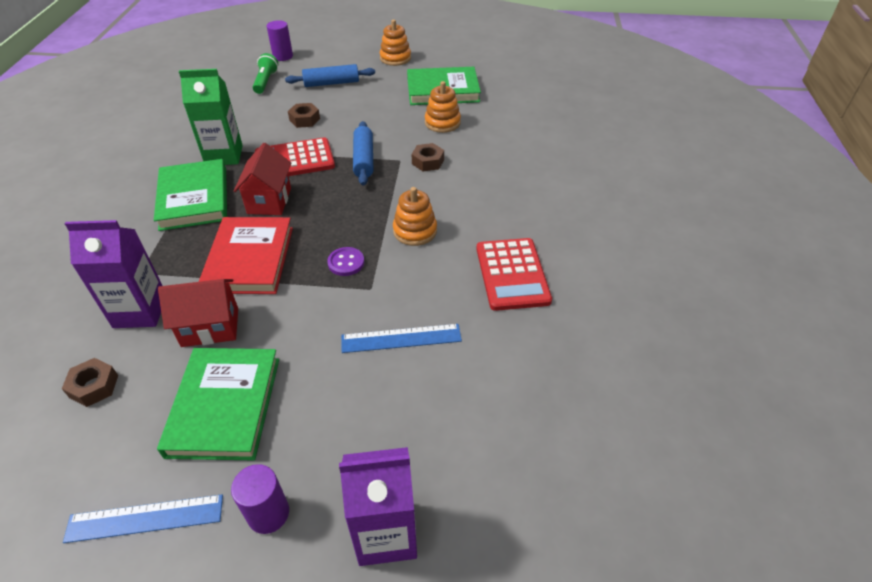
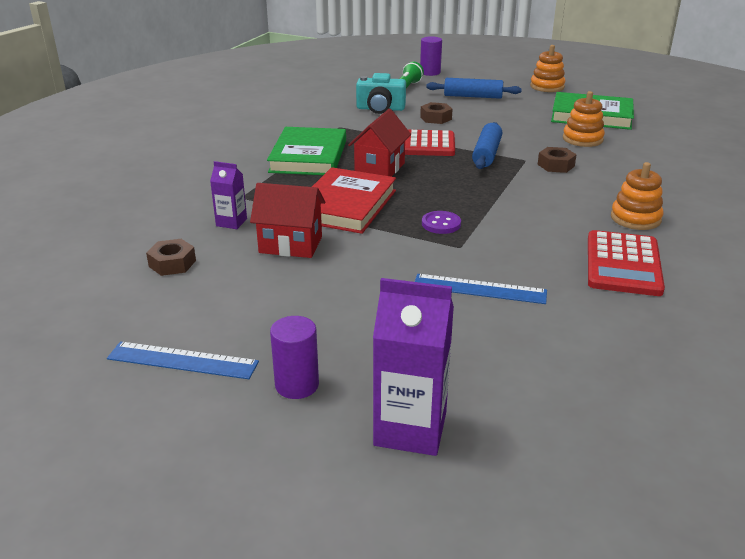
camera: 20 degrees right, 15 degrees down
purple carton [65,220,163,328] -> purple carton [210,161,247,229], size x0.55
green book [157,348,279,460] -> none
green carton [179,69,243,165] -> none
orange stacking toy [393,187,437,246] -> orange stacking toy moved to [611,162,663,230]
none -> turquoise camera [356,73,406,114]

